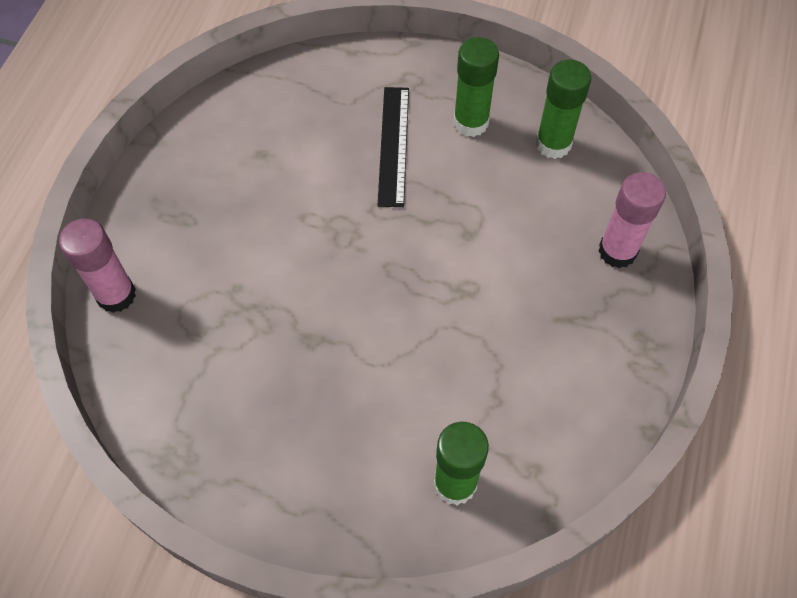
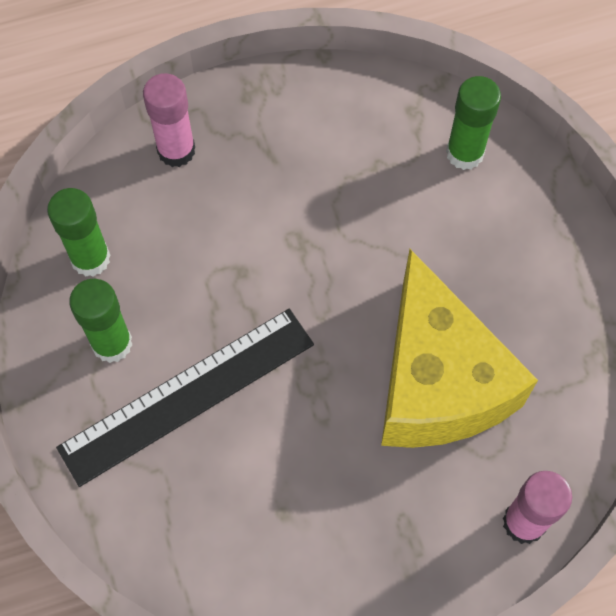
camera: 125 degrees left, 5 degrees up
black ruler [377,87,409,207] -> black ruler [56,309,314,487], size x1.60
none -> yellow cheese [381,249,538,448]

